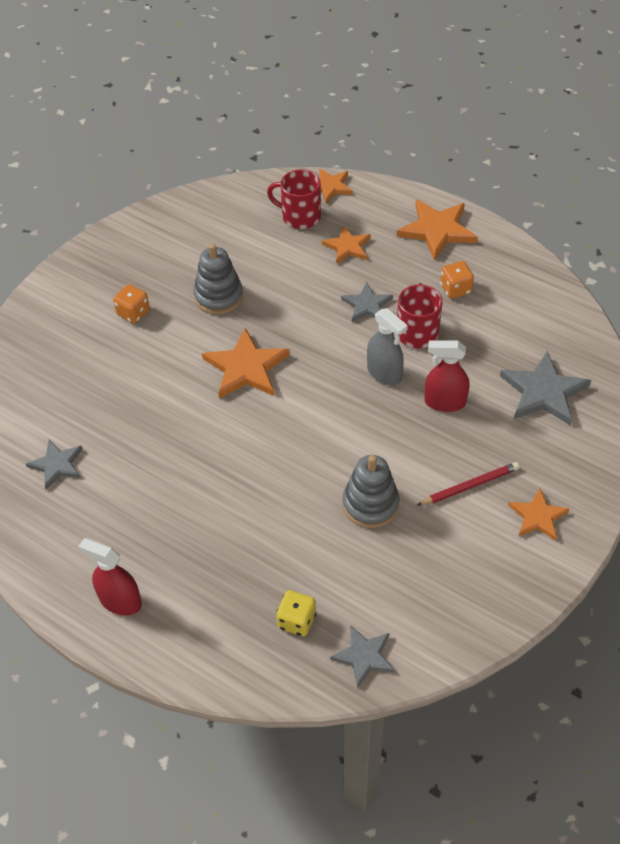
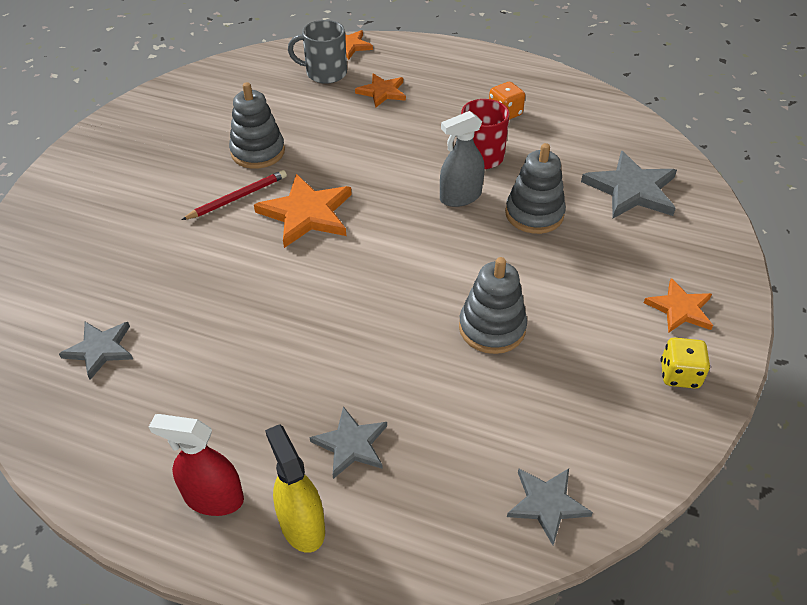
camera: 15 degrees left, 5 degrees down
orange dice [113,284,150,323] -> none
red mug [267,169,321,229] -> grey mug [288,20,347,84]
yellow dice [276,590,316,636] -> yellow dice moved to [661,337,710,389]
grey star [341,282,393,322] -> grey star moved to [309,406,387,479]
grey spray bottle [367,308,408,386] -> grey spray bottle turned 120 degrees clockwise [440,111,485,207]
orange star [397,200,477,260] -> none
red pencil [417,462,520,506] -> red pencil moved to [181,170,287,220]
red spray bottle [424,340,470,412] -> grey stacking toy [505,143,566,234]
none -> yellow spray bottle [265,424,325,553]

